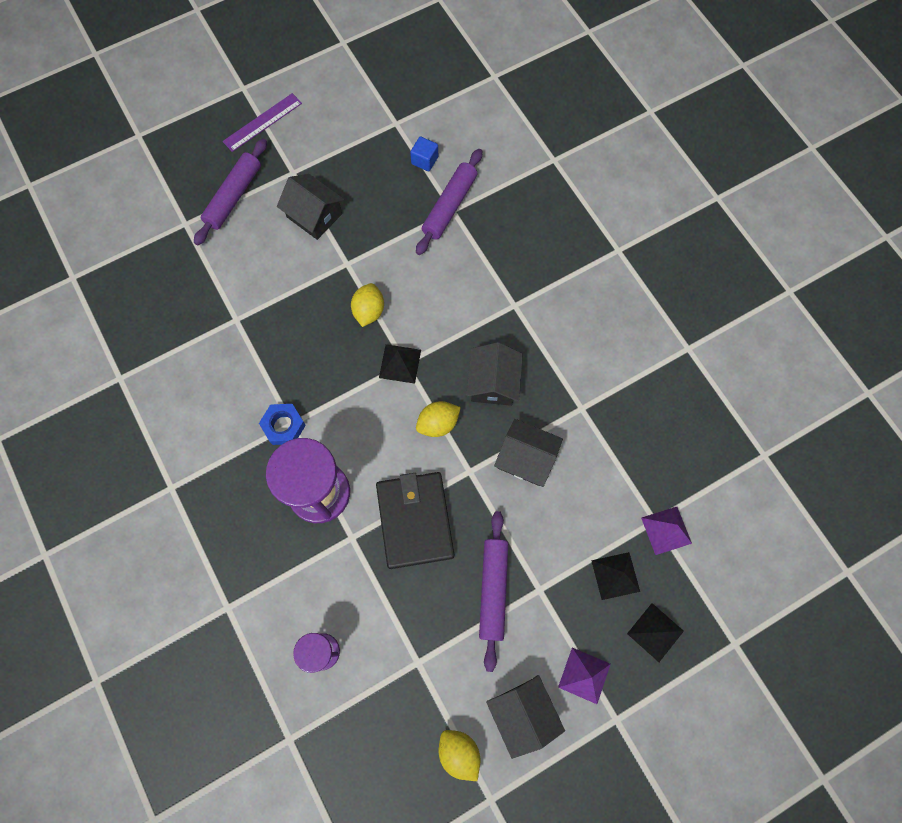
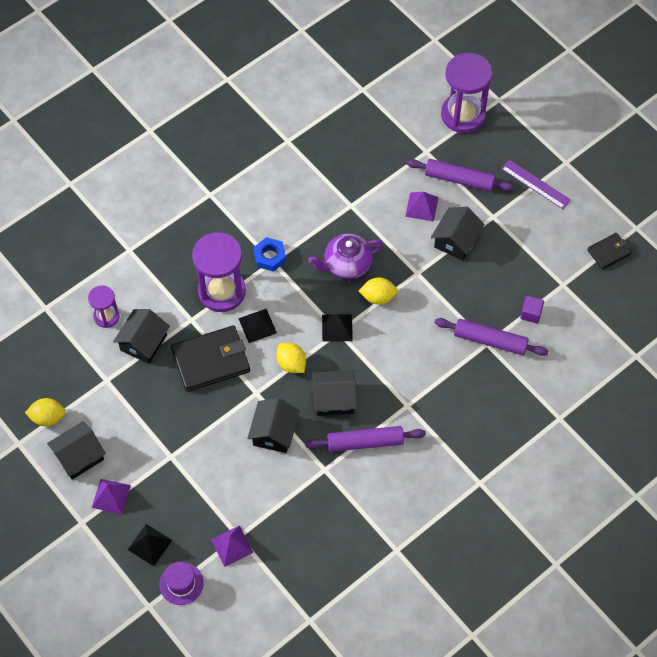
camera: 80 degrees right, 10 degrees down
blue cube [410,137,438,171] -> purple cube [520,296,544,323]
yellow lemon [439,730,480,781] -> yellow lemon turned 45 degrees clockwise [25,398,66,426]
purple rolling pin [479,511,508,672] -> purple rolling pin moved to [305,426,426,452]
black pyramid [591,552,640,600] -> black pyramid moved to [238,309,277,343]
none -> black house [113,309,170,364]
none -> purple hat [159,562,204,605]
none -> purple teapot [308,234,383,279]
none -> purple pyramid [405,192,439,222]
none -> purple hourglass [441,53,492,133]
none -> black wallet [587,233,632,270]

